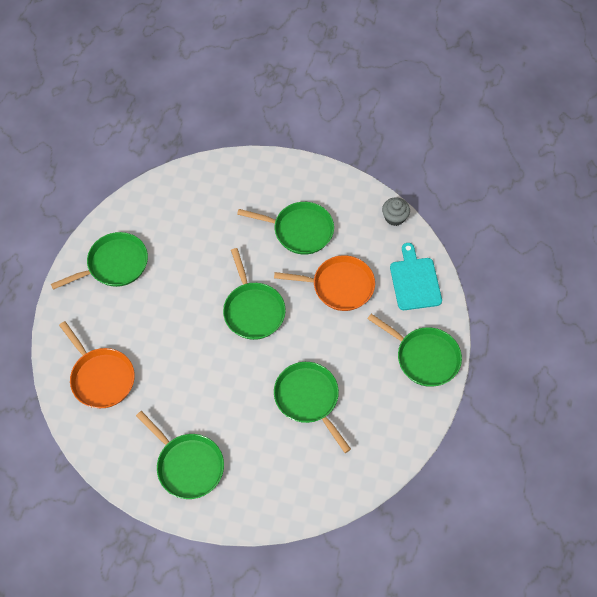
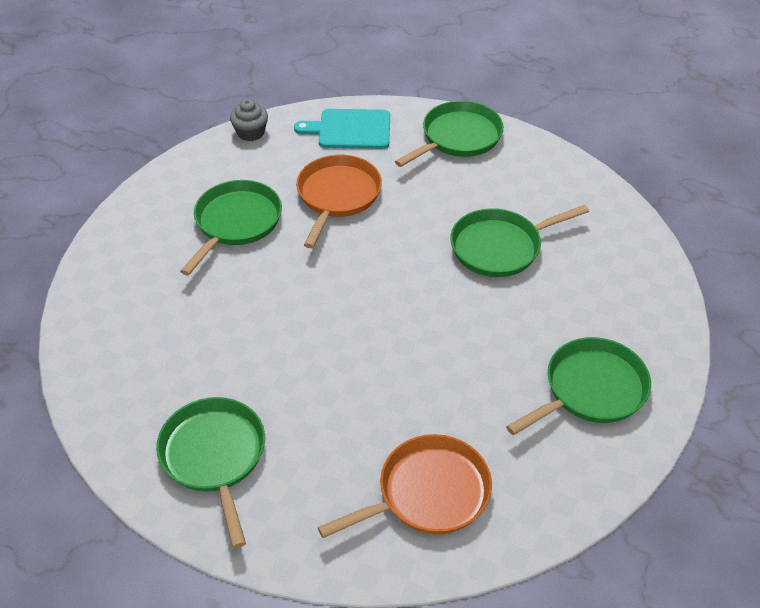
camera: 80 degrees left, 15 degrees down
green pan [223,248,286,340] -> none

